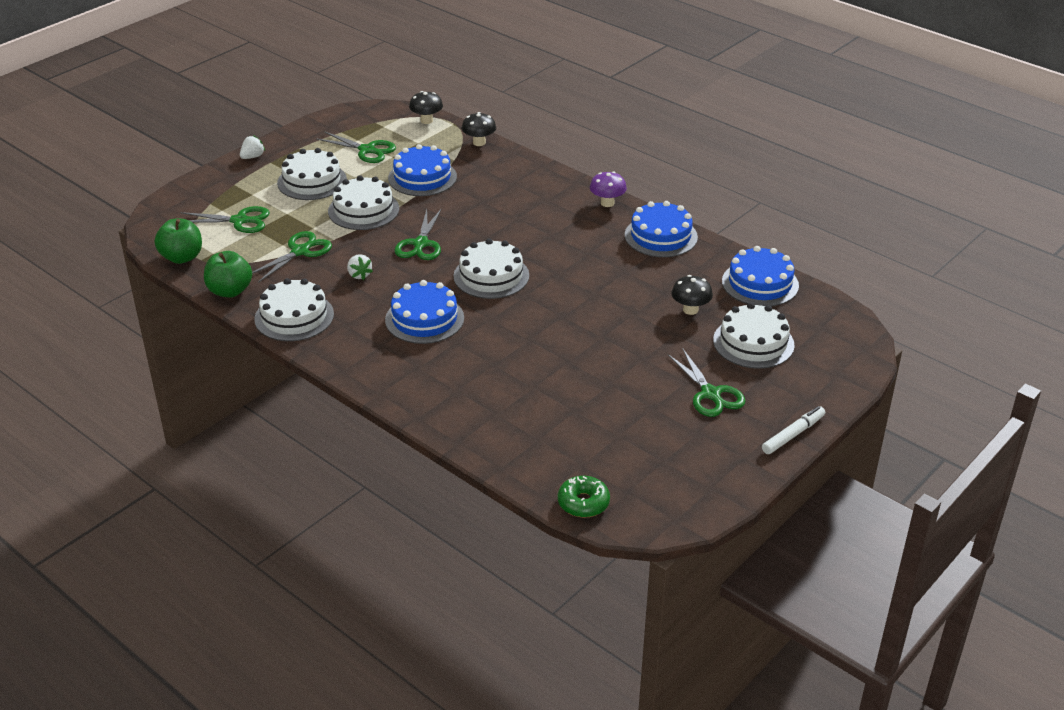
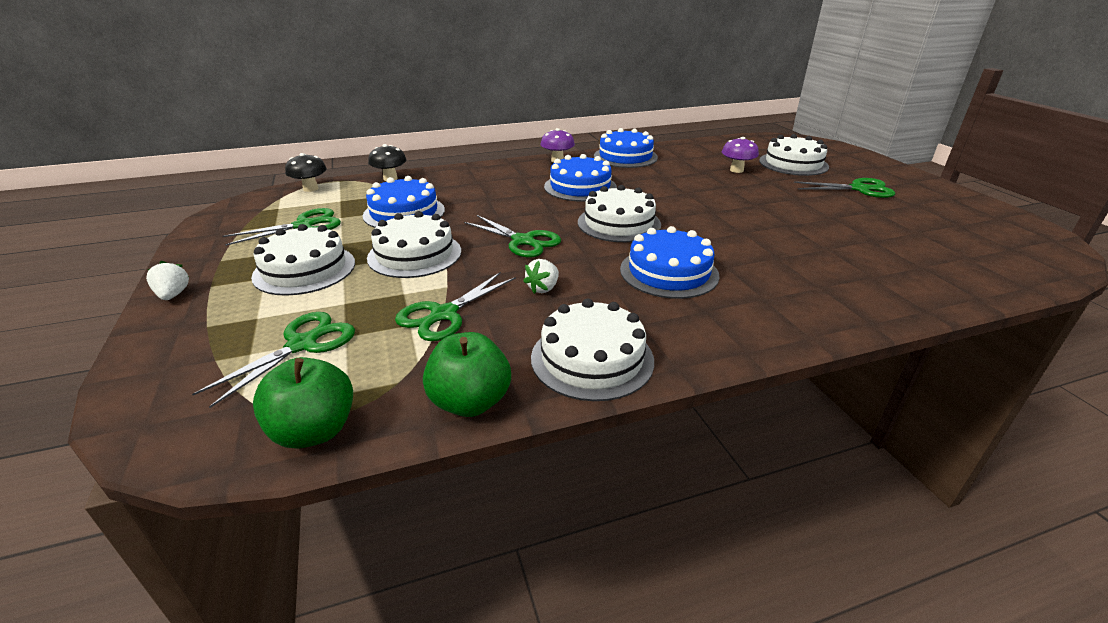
camera: 60 degrees left, 5 degrees down
green scissors [252,231,332,283] -> green scissors turned 120 degrees counterclockwise [395,272,516,341]
white strawberry [347,254,373,280] -> white strawberry turned 120 degrees clockwise [523,259,559,294]
green donut [558,476,610,518] -> none
black mushroom [671,275,713,315] -> purple mushroom [722,137,759,173]
blue cake [722,246,799,306] -> blue cake moved to [544,154,617,202]
white marker [762,406,825,454] -> none

